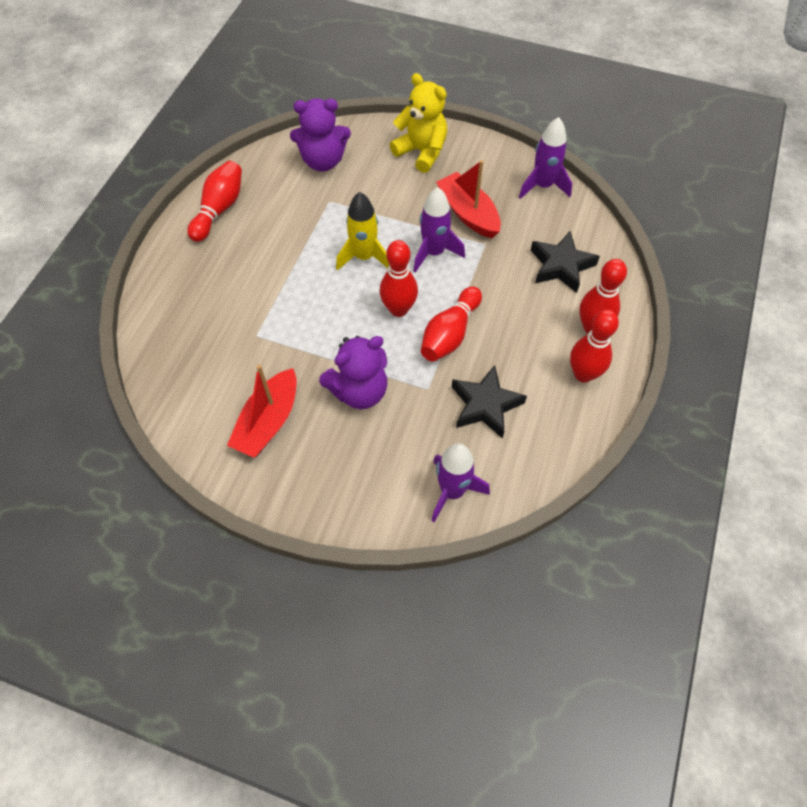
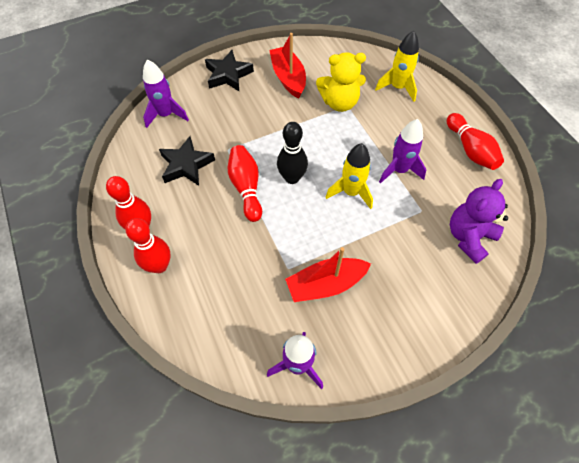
camera: 135 degrees right, 0 degrees up
purple teddy bear [319,336,387,409] -> none
red bowling pin [380,240,418,317] -> black bowling pin [277,122,308,184]
yellow teddy bear [390,73,447,173] -> yellow teddy bear moved to [316,52,366,112]
purple rocket [413,187,465,273] -> purple rocket moved to [379,119,427,184]
red boat [436,160,501,238] -> red boat turned 150 degrees clockwise [285,247,371,302]
black star [530,231,600,293] -> black star moved to [205,50,254,91]
none -> yellow rocket [375,31,419,101]

